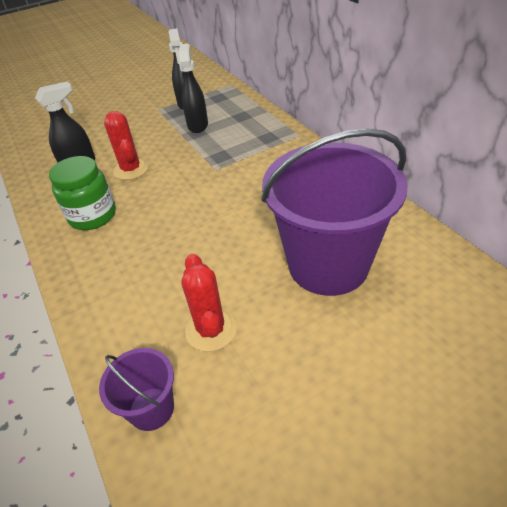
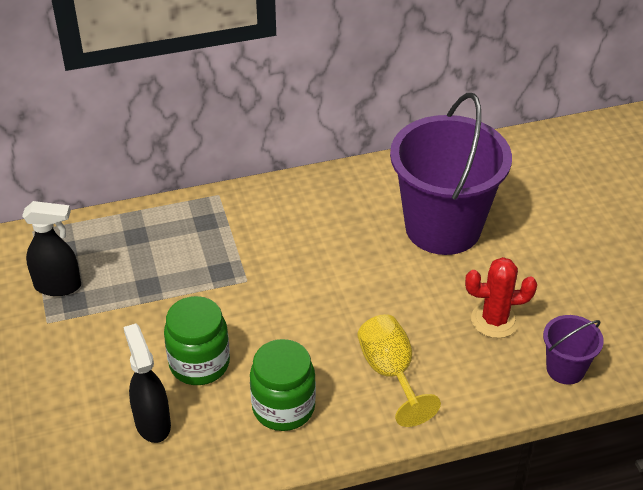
camera: 80 degrees left, 0 degrees up
red cactus [104,111,149,180] -> green jar [164,296,230,385]
black spray bottle [179,43,208,133] -> none
none -> yellow goblet [358,314,441,427]

